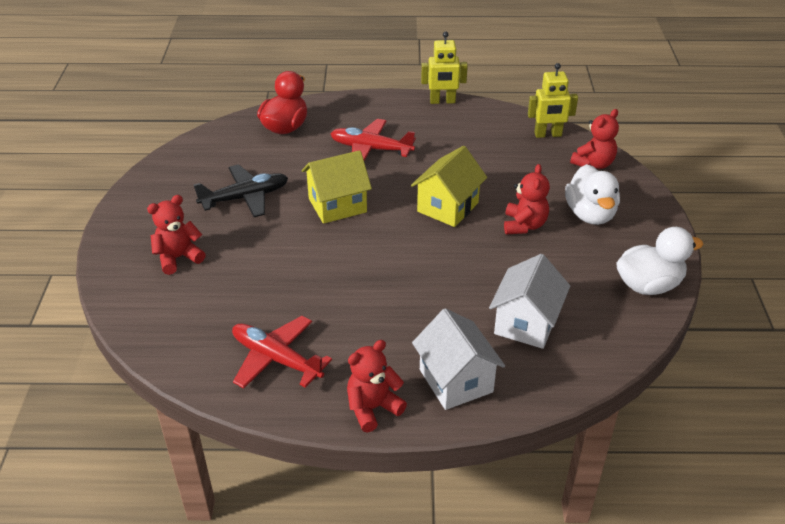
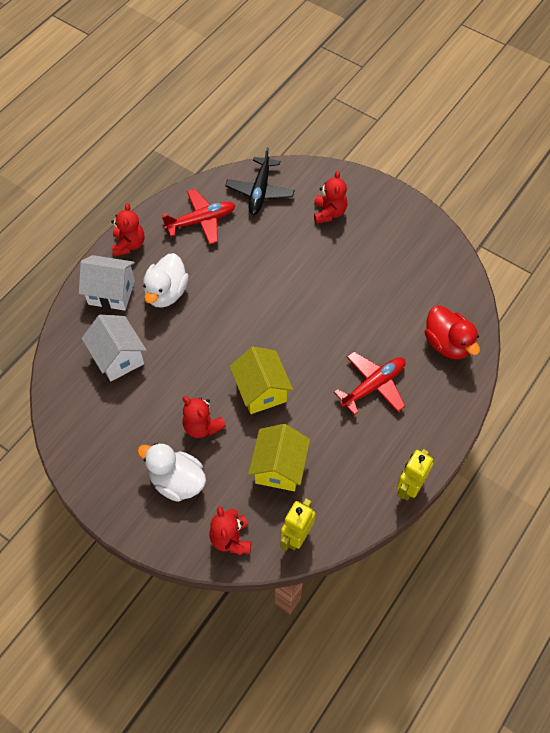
camera: 125 degrees right, 20 degrees up
black plane [194,164,288,217] -> black plane moved to [225,147,295,215]
yellow house [302,150,372,224] -> yellow house moved to [248,424,310,491]
white duck [616,227,704,295] -> white duck moved to [143,253,189,308]

